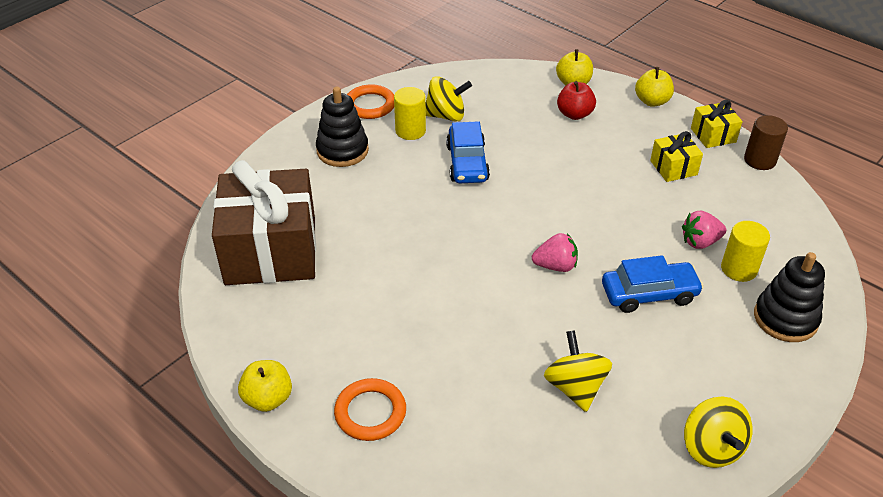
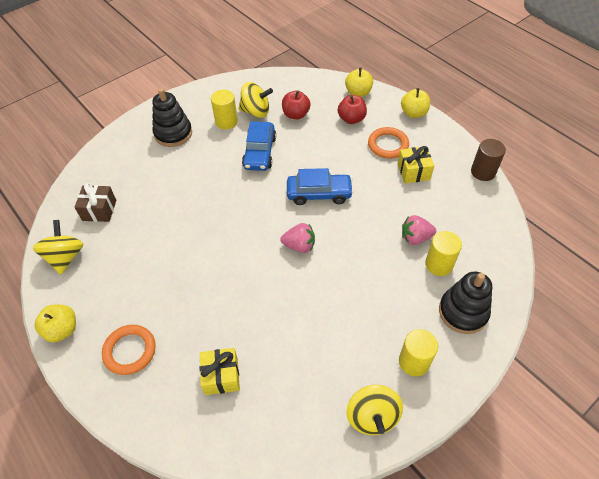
camera: 10 degrees right, 10 degrees up
brown gift [212,160,316,285] -> brown gift [74,183,116,222], size x0.44
orange ring [347,84,394,119] -> orange ring moved to [368,127,409,159]
yellow spinning top [544,330,612,412] -> yellow spinning top moved to [33,220,83,274]
blue car [602,255,704,313] -> blue car moved to [287,168,354,205]
yellow gift [691,100,743,148] -> yellow gift moved to [200,348,240,395]
none -> red apple [282,90,311,119]
none -> yellow cylinder [399,329,438,376]

